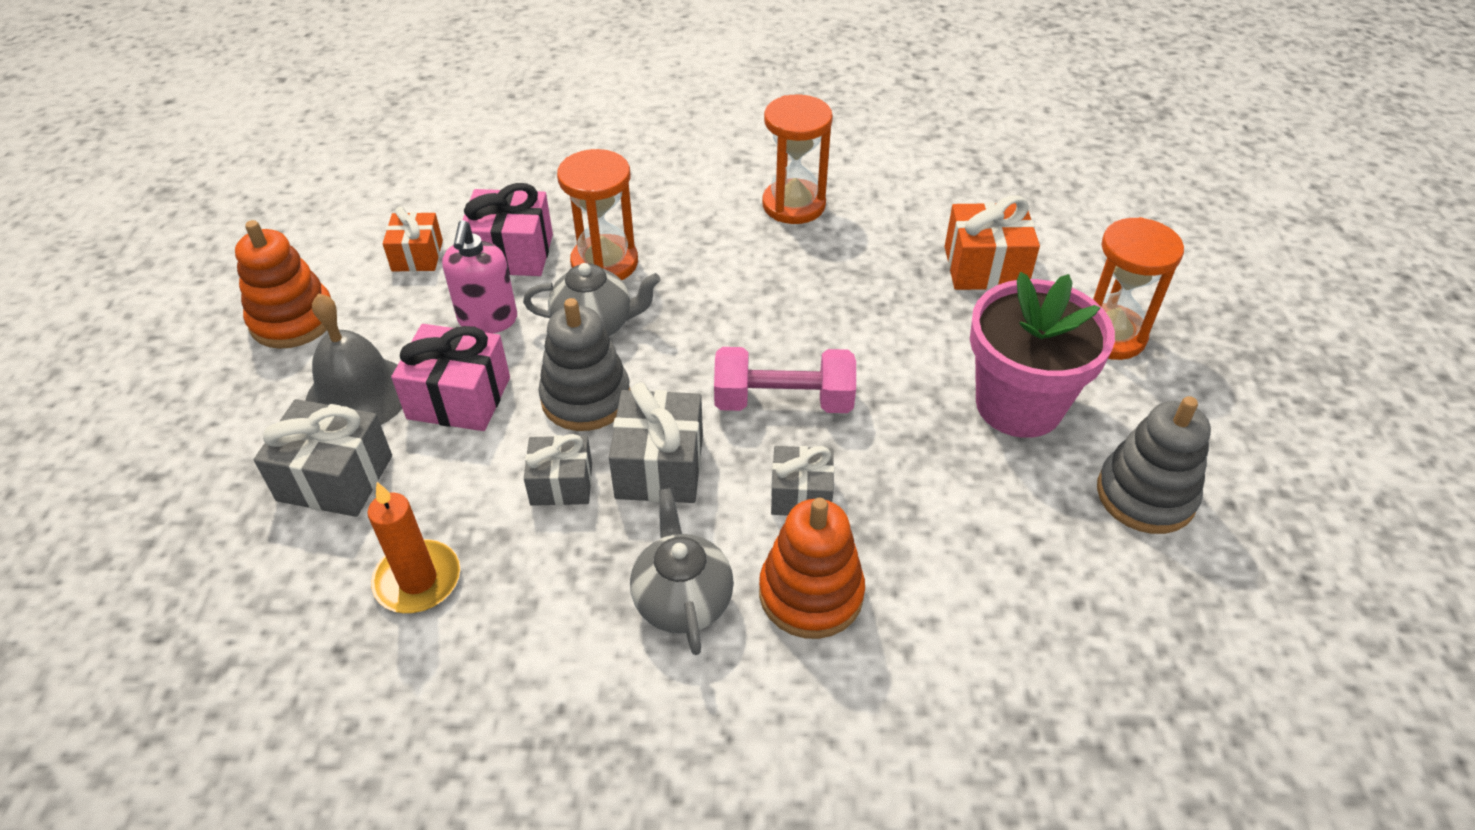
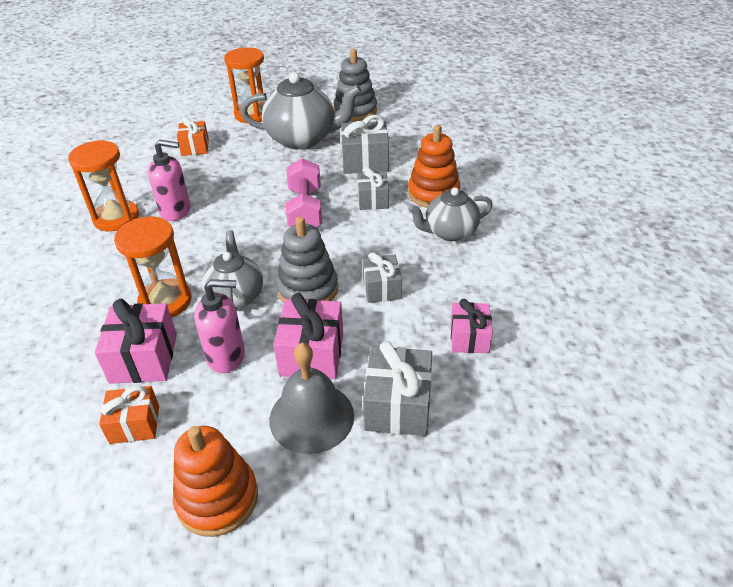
camera: 95 degrees left, 5 degrees down
orange candle [367,482,461,613] -> pink gift [451,299,493,353]
grey gift [609,382,703,503] -> grey gift moved to [341,115,389,174]
orange gift [944,196,1040,290] -> orange gift [177,117,209,156], size x0.66
pink flower pot [970,272,1115,438] -> grey teapot [241,72,362,150]
none -> pink soap dispenser [148,140,190,221]

